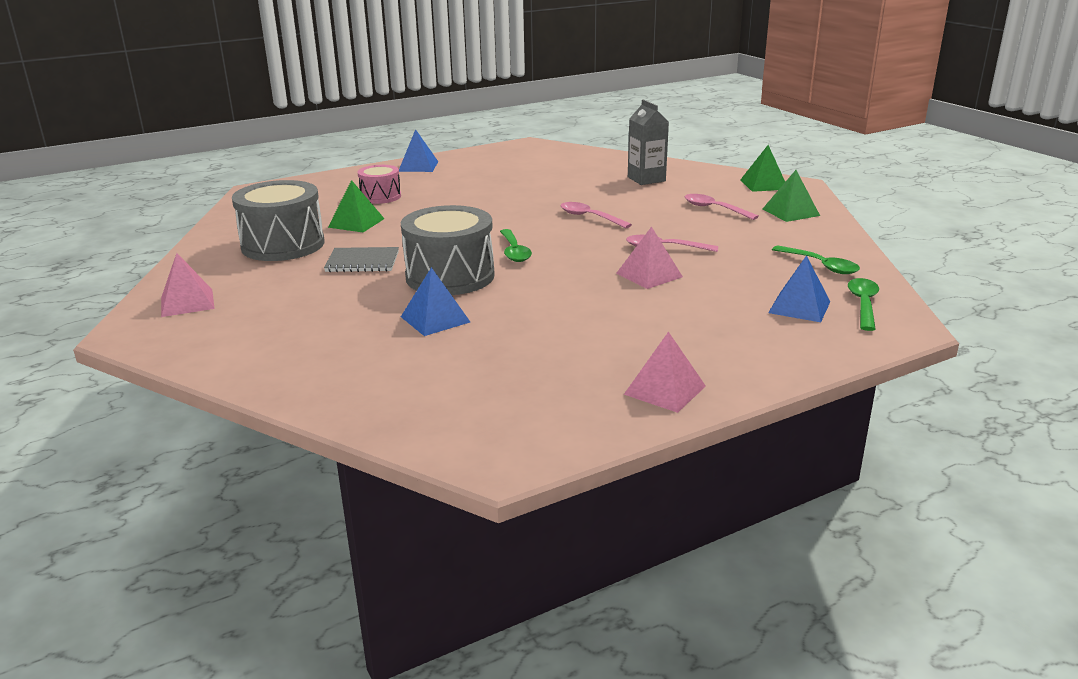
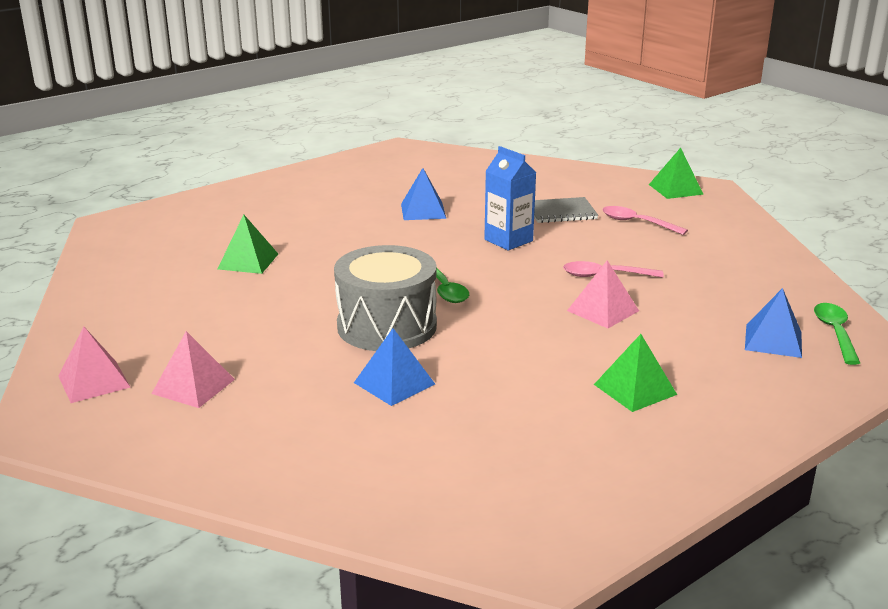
camera: 10 degrees left, 0 degrees up
grey drum [232,180,325,261] -> none
grey notebook [324,247,399,272] -> grey notebook moved to [534,197,598,223]
pink drum [358,165,401,204] -> none
blue pyramid [399,129,438,172] -> blue pyramid moved to [401,168,446,220]
pink spoon [561,202,632,228] -> blue carton [484,146,536,250]
pink pyramid [624,332,706,413] -> pink pyramid moved to [151,331,235,408]
grey carton [628,99,669,185] -> none
green pyramid [763,170,820,222] -> green pyramid moved to [594,334,677,412]
green spoon [772,246,860,274] -> none

